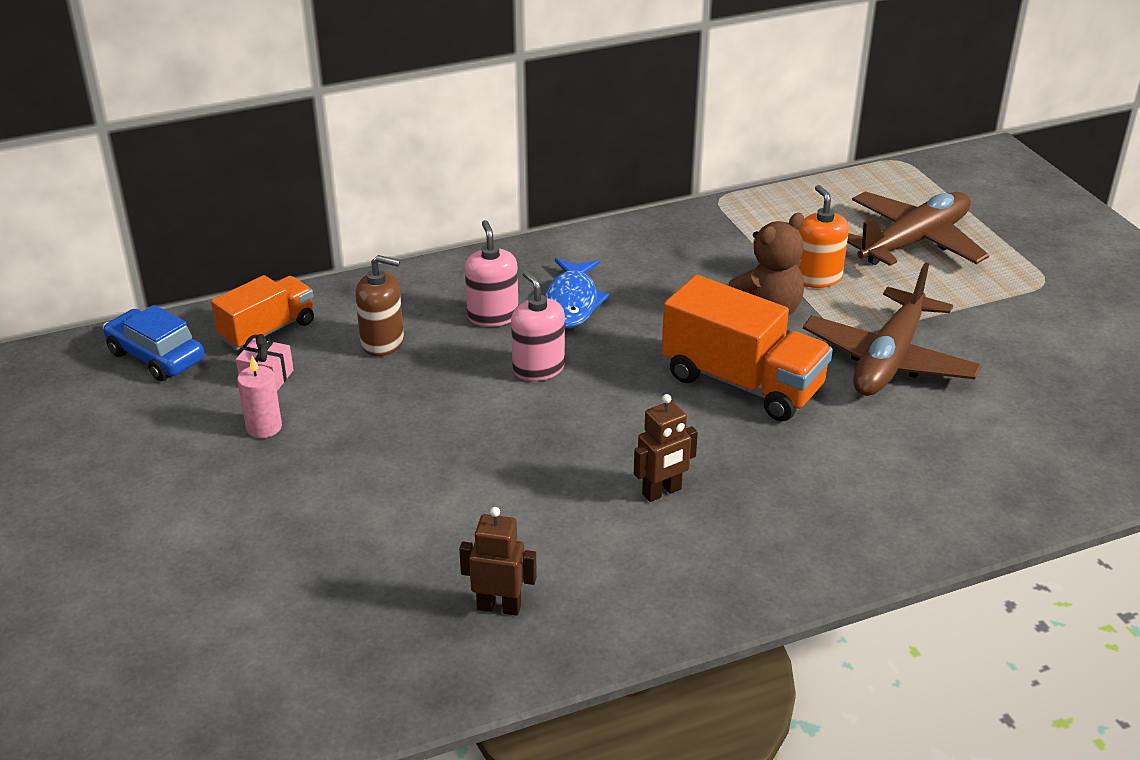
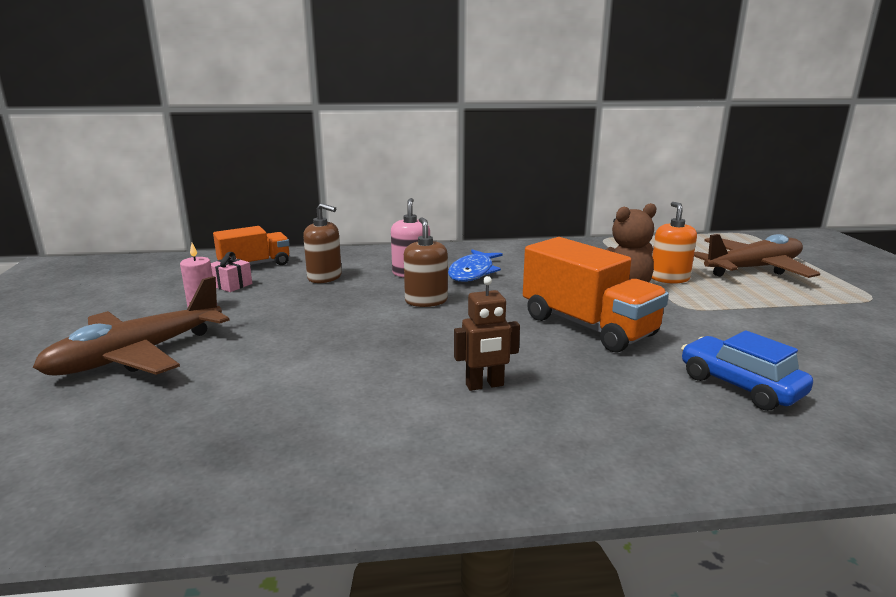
camera: 15 degrees right, 15 degrees down
blue car [103,305,204,381] -> blue car moved to [681,331,813,411]
brown robot [459,507,537,616] -> none
pink soap dispenser [511,271,565,381] -> brown soap dispenser [404,217,448,307]
brown plane [803,262,982,396] -> brown plane moved to [33,276,230,376]

